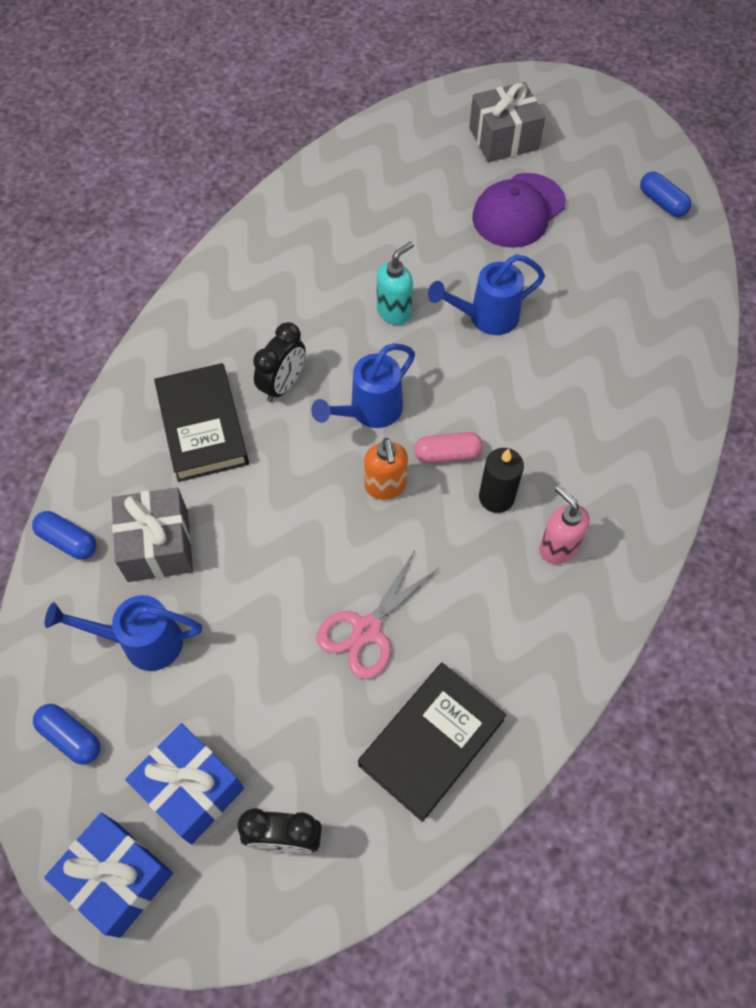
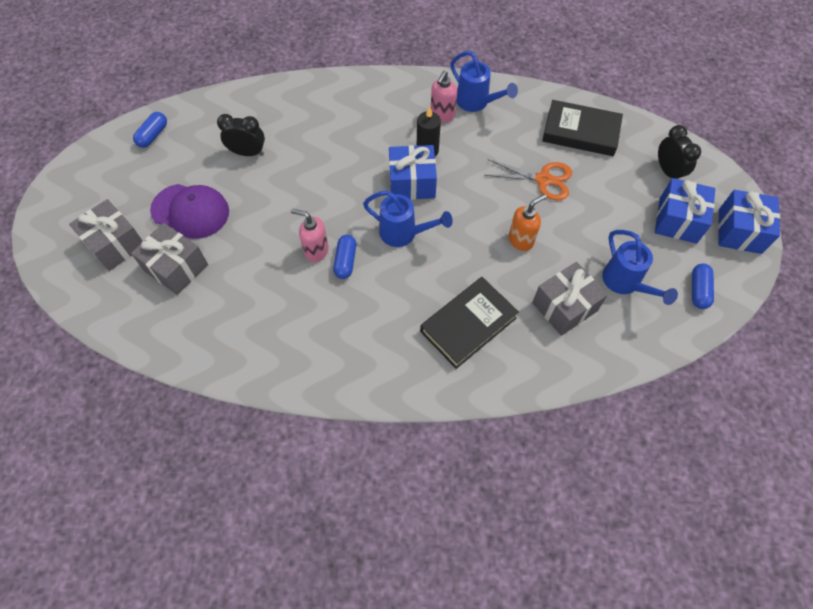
camera: 115 degrees left, 0 degrees up
blue capsule [32,511,97,559] -> blue capsule moved to [333,235,356,279]
black clock [253,322,306,402] -> black clock moved to [217,114,265,156]
pink scissors [317,550,440,679] -> orange scissors [484,159,572,200]
orange soap dispenser [364,438,408,500] -> orange soap dispenser moved to [509,194,546,251]
turquoise soap dispenser [377,242,414,325] -> pink soap dispenser [291,209,329,262]
pink capsule [414,432,483,463] -> blue gift [389,145,437,200]
blue watering can [428,254,545,335] -> blue watering can moved to [450,51,518,112]
none -> grey gift [131,223,208,295]

